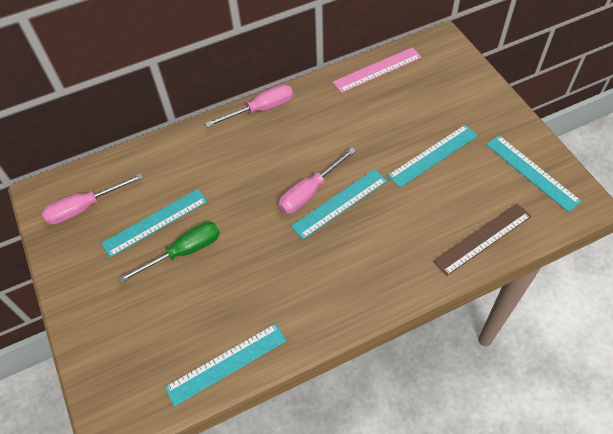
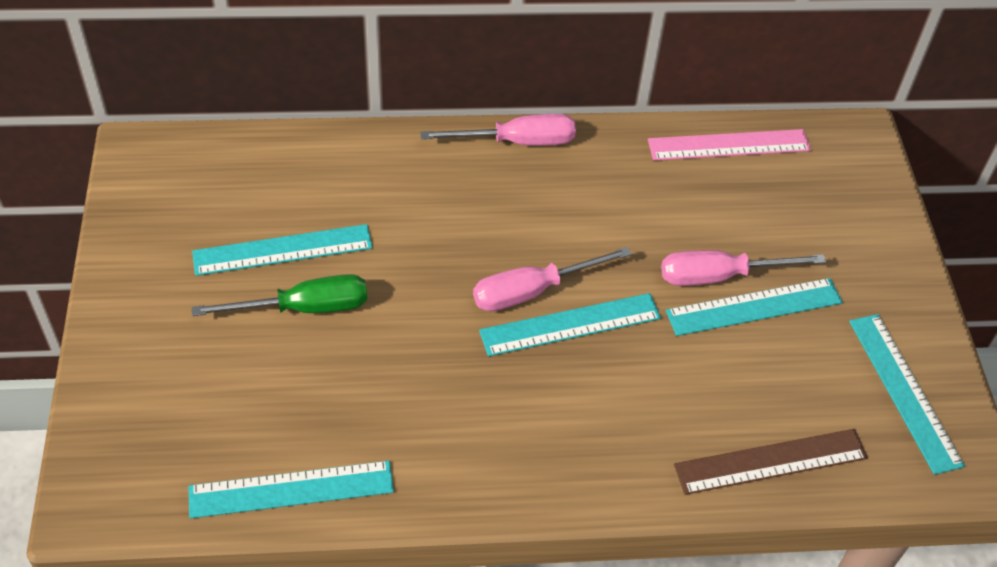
camera: 15 degrees right, 5 degrees down
pink screwdriver [42,173,143,225] -> pink screwdriver moved to [661,250,826,286]

